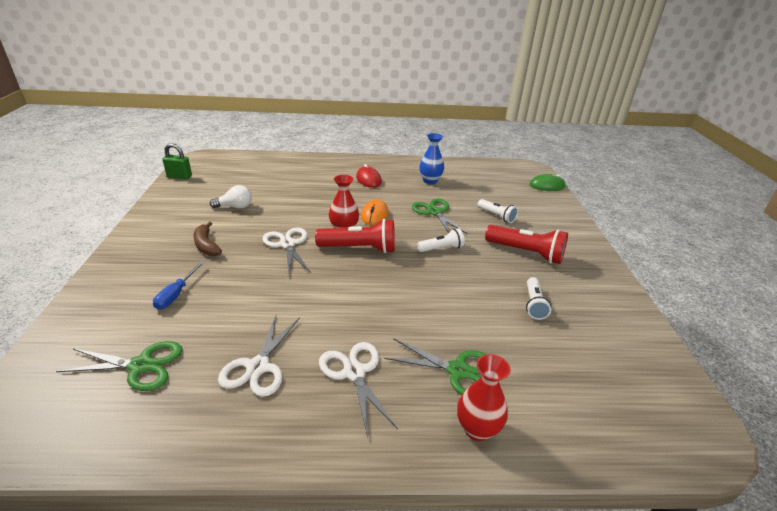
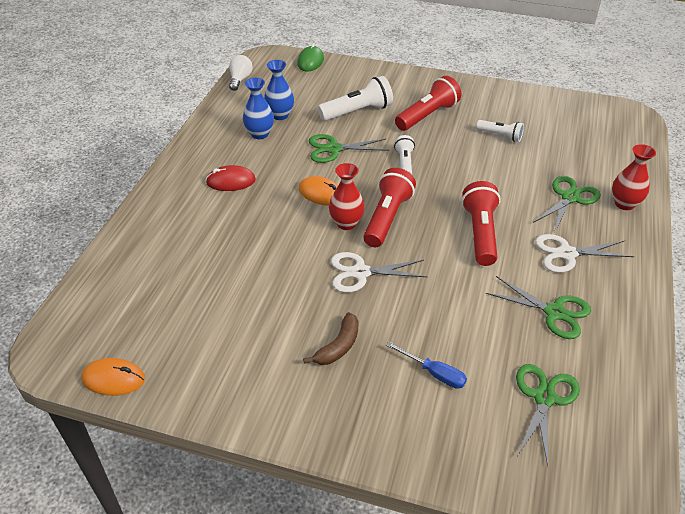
camera: 70 degrees left, 10 degrees up
green padlock [162,143,192,179] -> orange mouse [81,358,145,396]
brown banana [193,222,222,256] -> brown banana turned 45 degrees counterclockwise [303,312,359,365]
white light bulb [210,185,252,209] -> white light bulb moved to [229,55,253,91]
white scissors [218,315,300,397] -> green scissors [486,276,591,339]
white flashlight [478,199,518,223] -> white flashlight [318,76,393,121], size x1.68
none -> blue vase [264,60,294,120]
none -> red flashlight [461,181,501,266]

